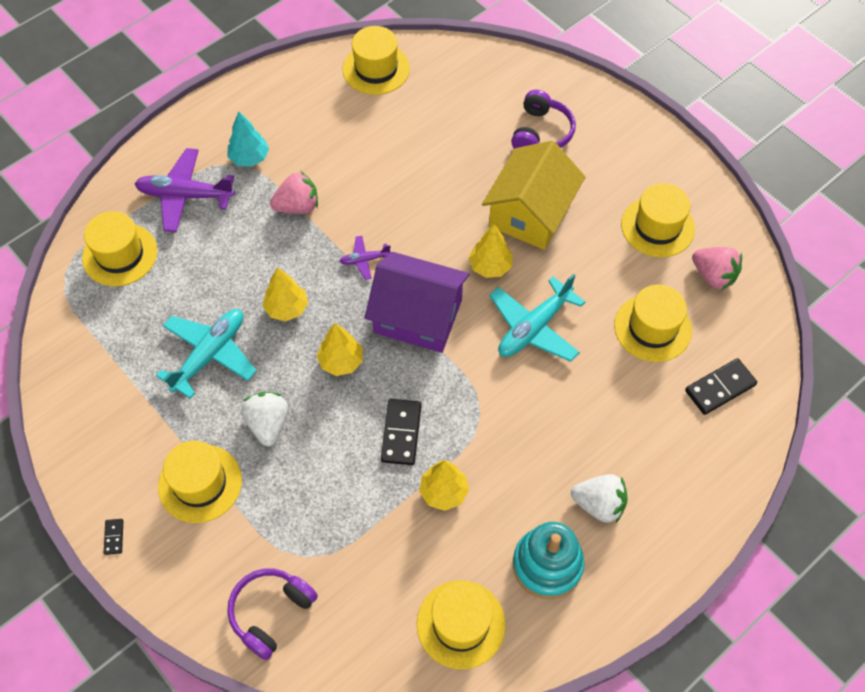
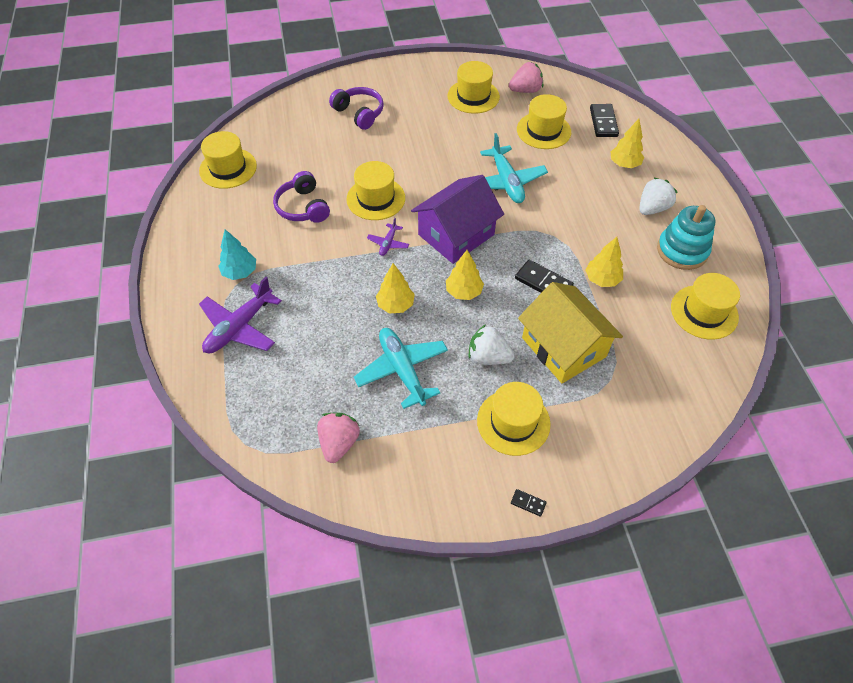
camera: 60 degrees left, 5 degrees down
yellow hat [82,211,157,286] -> yellow hat moved to [346,161,405,220]
purple headphones [227,568,318,660] -> purple headphones moved to [273,171,330,223]
pink strawberry [270,171,318,214] -> pink strawberry moved to [317,413,360,463]
yellow tree [469,224,513,278] -> yellow tree moved to [611,119,644,168]
yellow house [482,141,585,250] -> yellow house moved to [518,282,623,384]

